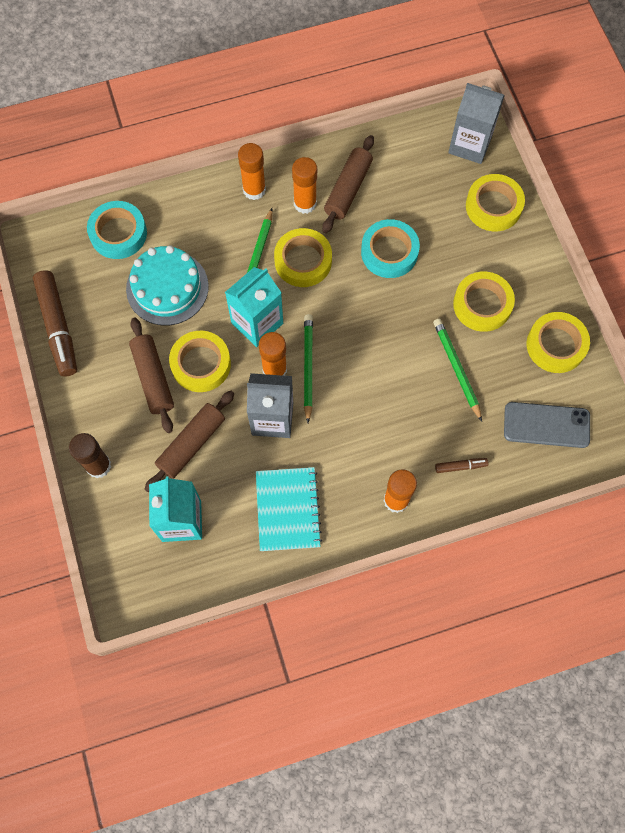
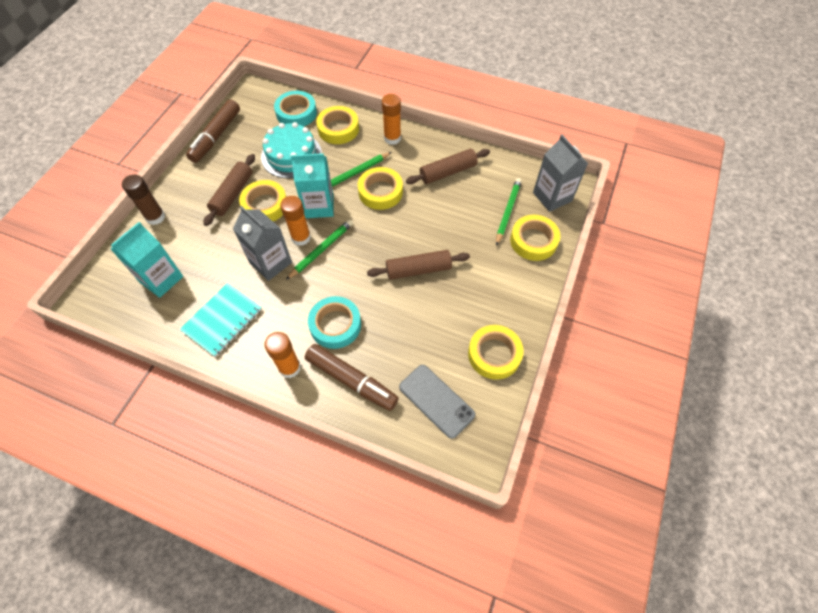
camera: 40 degrees right, 10 degrees down
brown rolling pin [145,391,234,493] -> brown rolling pin moved to [367,250,470,280]
orange glue stick [292,157,317,214] -> none
turquoise tape [361,219,420,278] -> turquoise tape moved to [308,296,361,349]
green pencil [433,319,482,422] -> green pencil moved to [496,178,522,246]
brown marker [435,458,489,473] -> brown marker [305,344,399,411], size x2.24
yellow tape [453,272,515,332] -> yellow tape moved to [316,106,359,144]

